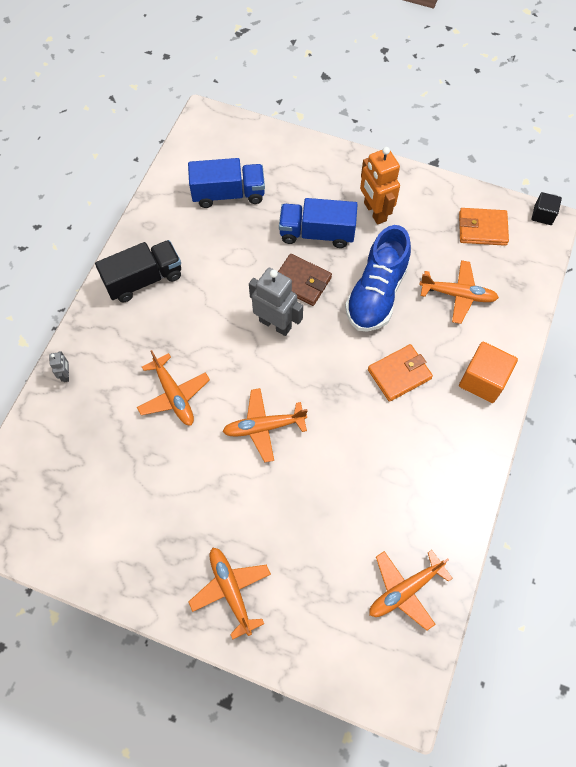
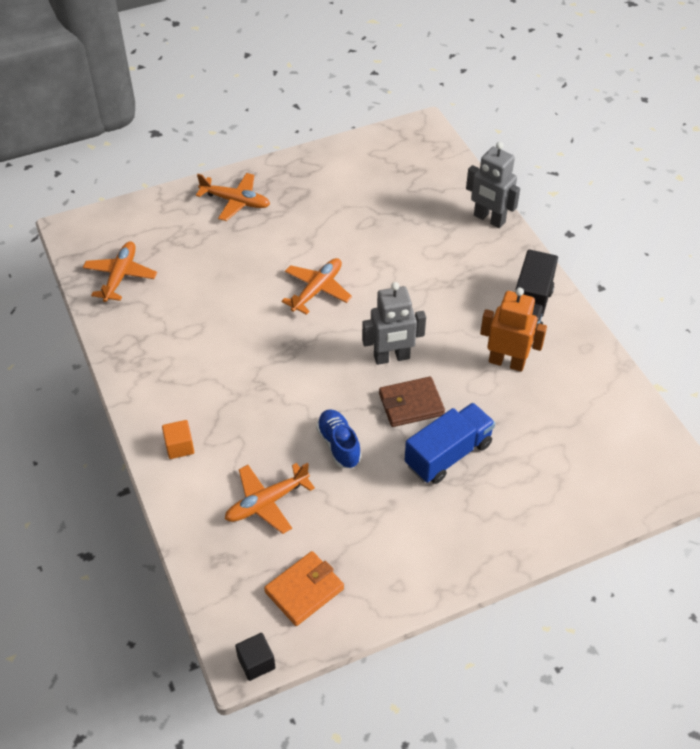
camera: 135 degrees right, 15 degrees down
grey robot [49,351,69,382] -> grey robot [466,142,520,228], size x2.17
orange plane [137,350,210,426] -> none
blue truck [188,158,265,208] -> none
blue shoe [345,225,411,332] -> blue shoe [316,409,361,468], size x0.58
orange robot [360,147,400,225] -> orange robot moved to [480,288,547,372]
orange wallet [368,344,433,402] -> none
orange cube [459,342,518,403] -> orange cube [162,420,194,459], size x0.60

